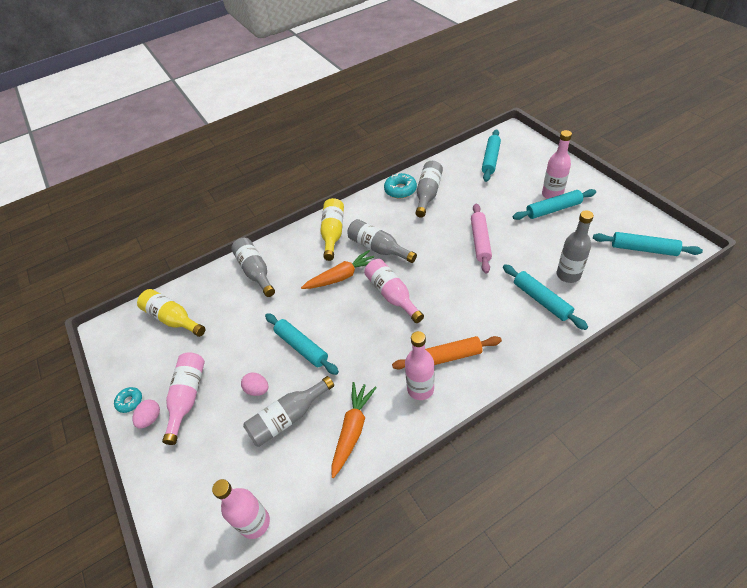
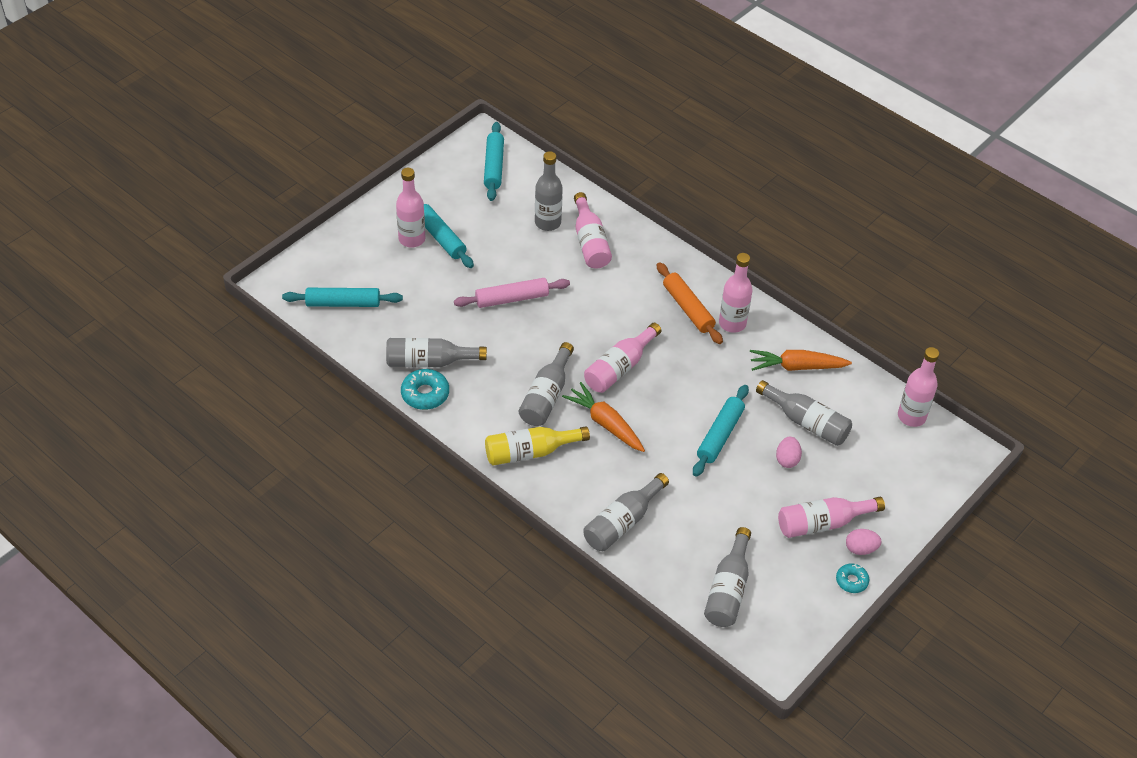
camera: 115 degrees left, 0 degrees up
yellow bottle [137,289,206,337] -> grey bottle [704,527,751,627]
turquoise rolling pin [503,264,588,330] -> pink bottle [574,192,612,268]

